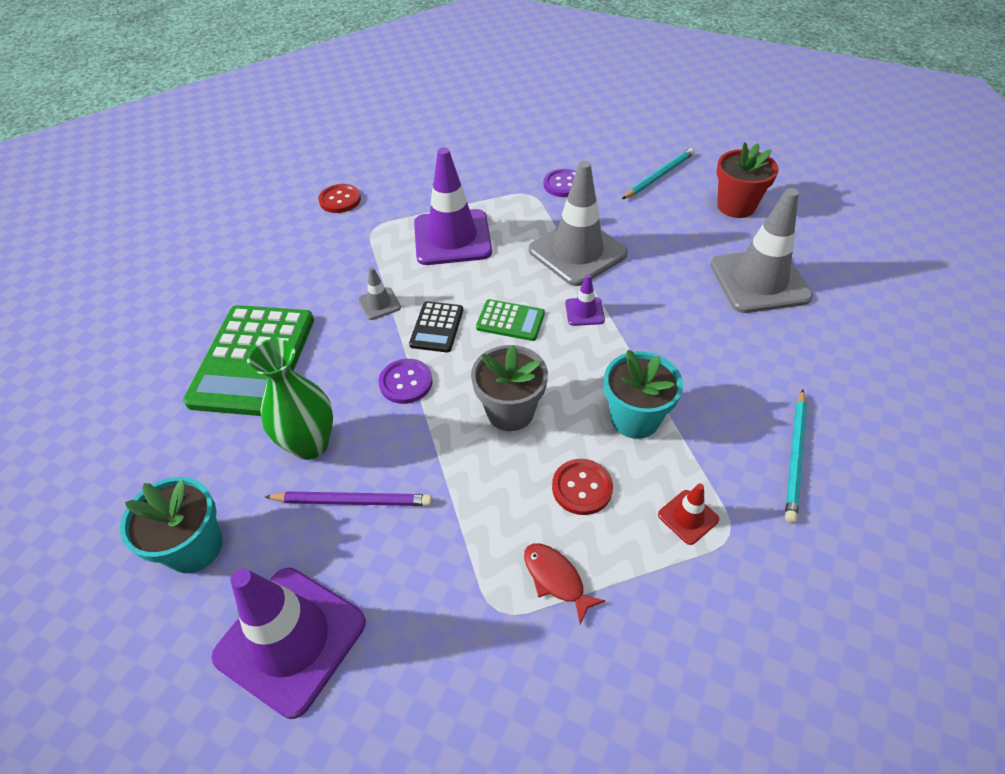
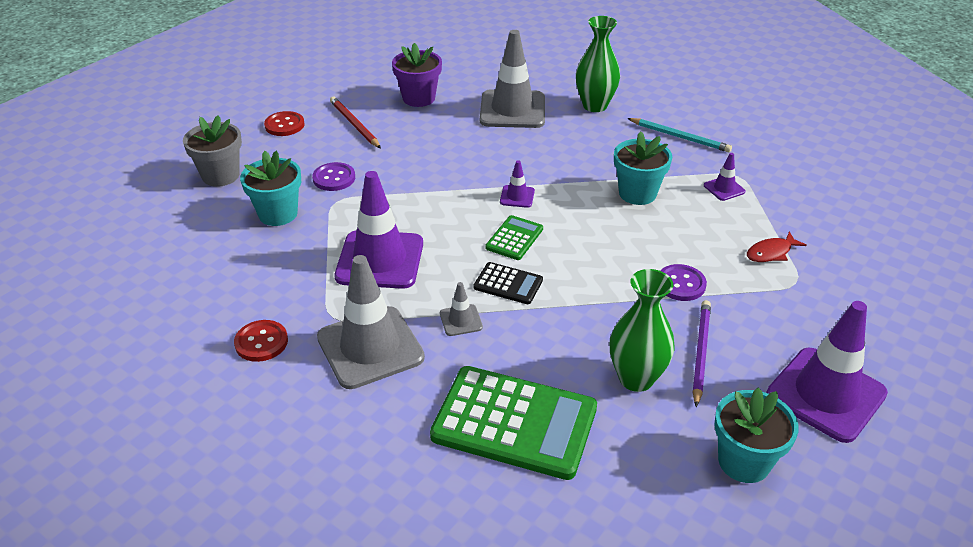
camera: 80 degrees left, 10 degrees down
purple button [378,359,433,404] -> purple button moved to [660,264,707,301]
grey flower pot [471,345,548,431] -> grey flower pot moved to [183,116,242,187]
grey traffic cone [529,161,628,286] -> grey traffic cone moved to [317,255,425,389]
red button [552,459,613,515] -> red button moved to [264,111,304,136]
turquoise pencil [622,148,695,199] -> red pencil [330,97,381,148]
red traffic cone [658,483,719,545] -> purple traffic cone [704,153,746,201]
red flower pot [717,142,779,218] -> purple flower pot [392,43,442,107]
none -> turquoise flower pot [240,150,301,226]
none -> green vase [576,16,620,112]

